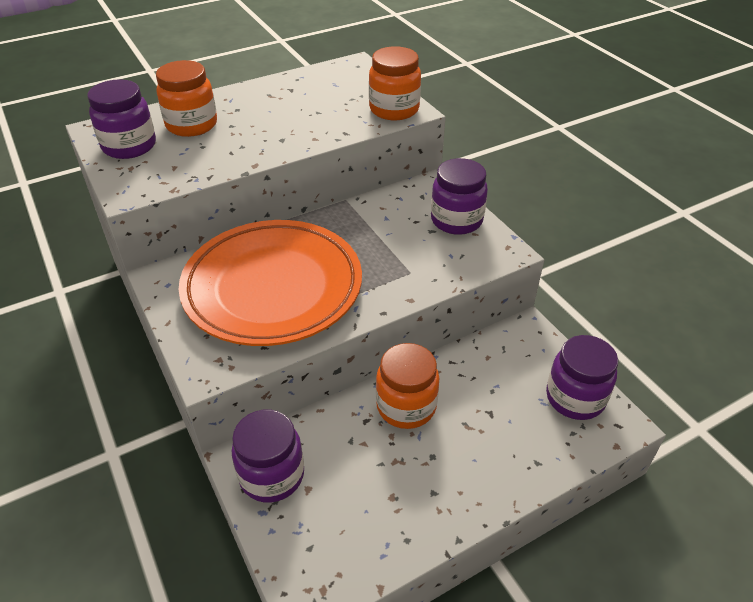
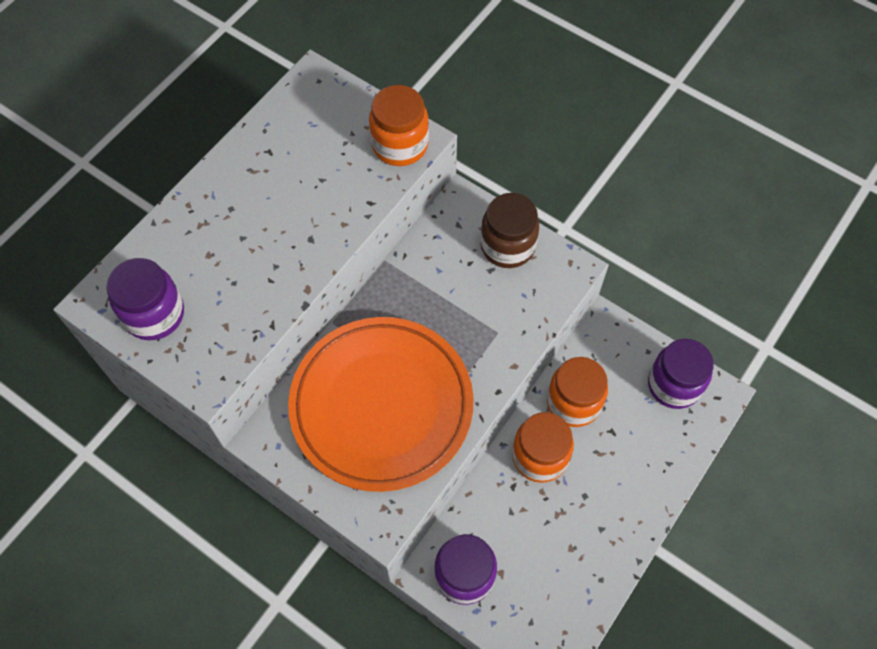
camera: 25 degrees left, 20 degrees up
orange jar [156,60,217,137] -> orange jar moved to [547,357,608,427]
purple jar [431,158,488,235] -> brown jar [480,193,539,268]

